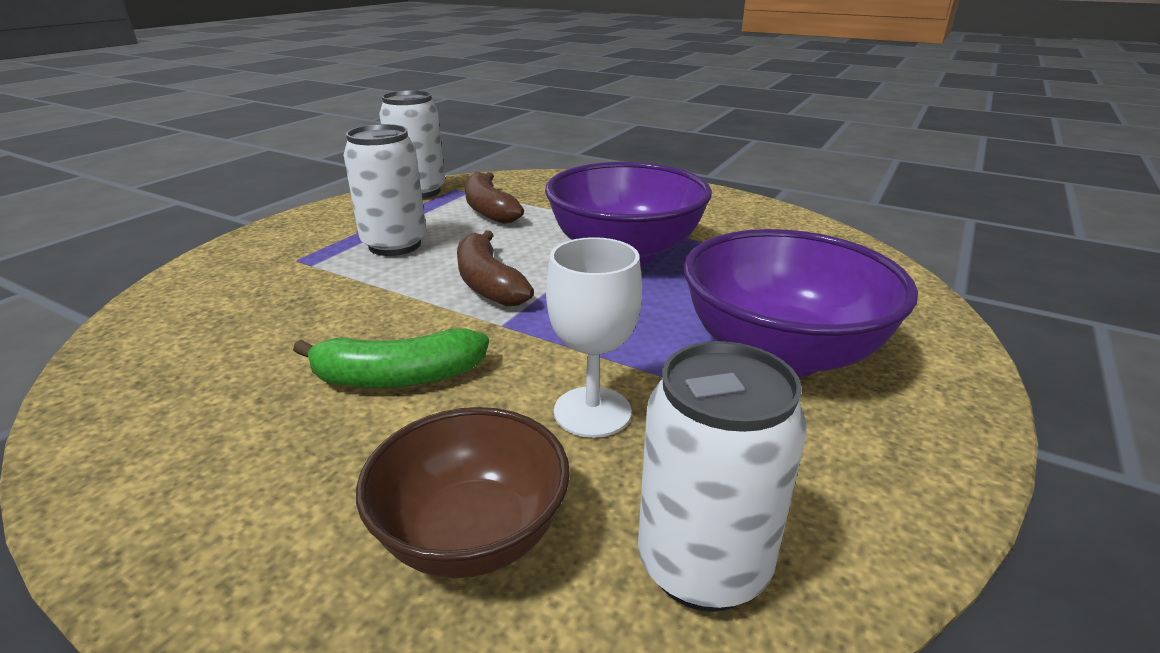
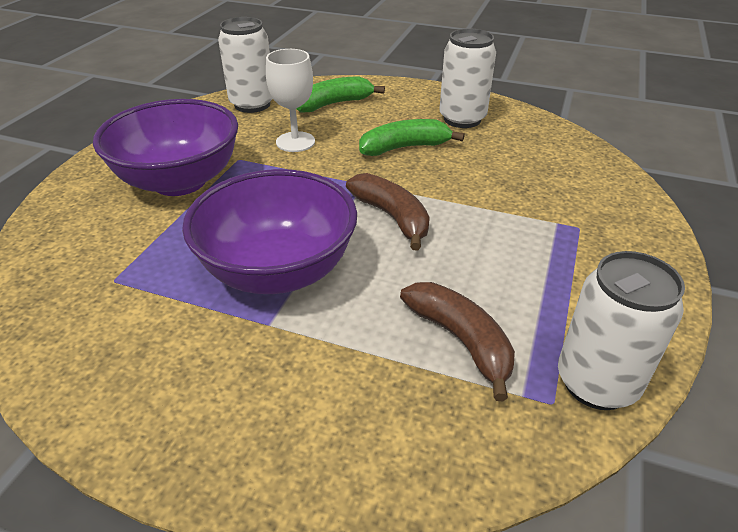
camera: 170 degrees right, 10 degrees up
white can [344,124,427,256] -> white can moved to [439,29,496,128]
brown bowl [356,407,570,578] -> green banana [296,76,385,113]

